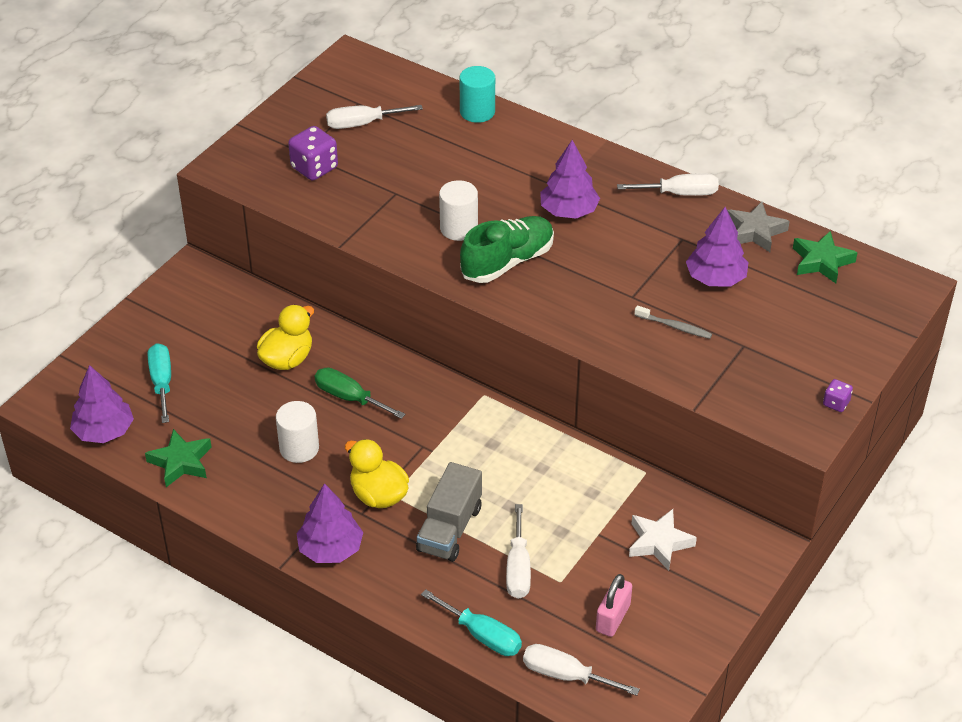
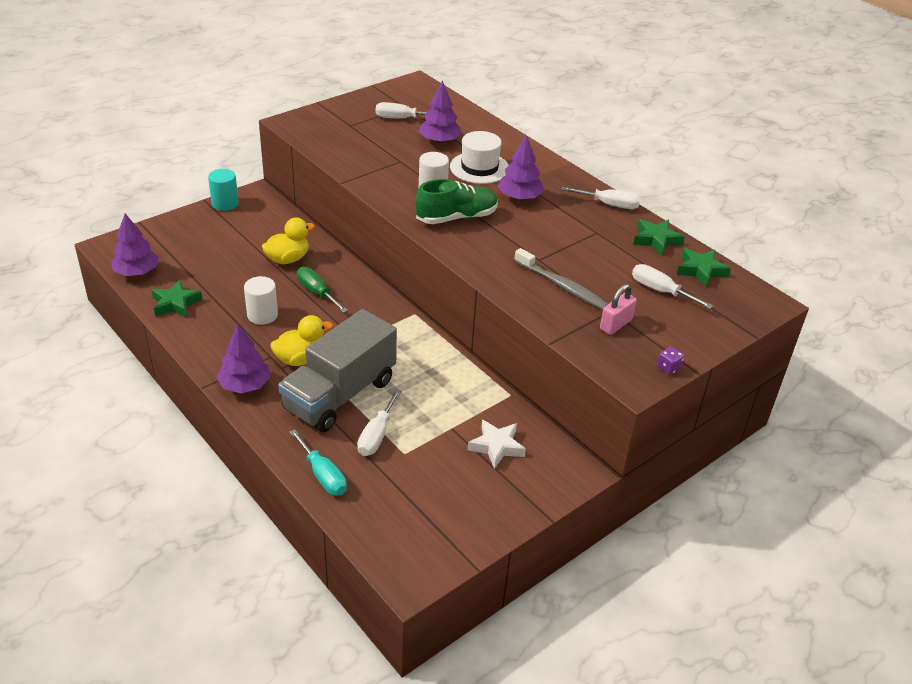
camera: 15 degrees right, 5 degrees down
turquoise screwdriver [148,343,171,423] -> none
purple dice [288,126,338,181] -> none
yellow duck [345,439,409,508] -> yellow duck turned 90 degrees clockwise [270,315,333,366]
grey truck [416,462,482,562] -> grey truck [278,309,397,432], size x1.65
turquoise cylinder [459,66,495,123] -> turquoise cylinder moved to [208,169,239,211]
white screwdriver [523,644,640,696] -> white screwdriver moved to [632,264,713,309]
pink padlock [596,574,632,637] -> pink padlock moved to [600,284,637,335]
grey toothbrush [634,306,712,339] -> grey toothbrush [514,248,608,310], size x1.72
purple tree [686,207,749,286] -> purple tree moved to [419,80,462,143]
grey star [727,202,790,252] -> green star [633,219,685,255]
none -> white hat [450,131,509,184]

